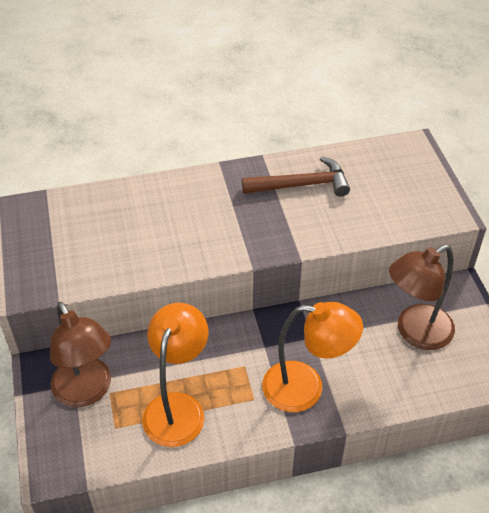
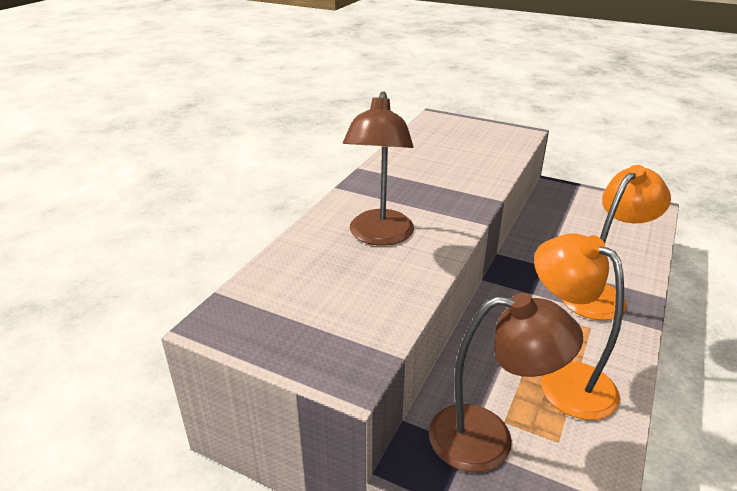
camera: 50 degrees left, 15 degrees down
brown hammer [242,156,350,196] -> none
brown lamp [389,244,455,350] -> brown lamp moved to [343,91,414,245]

